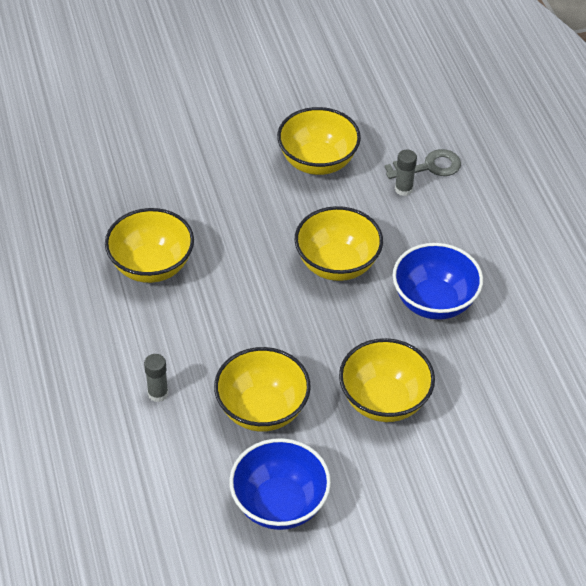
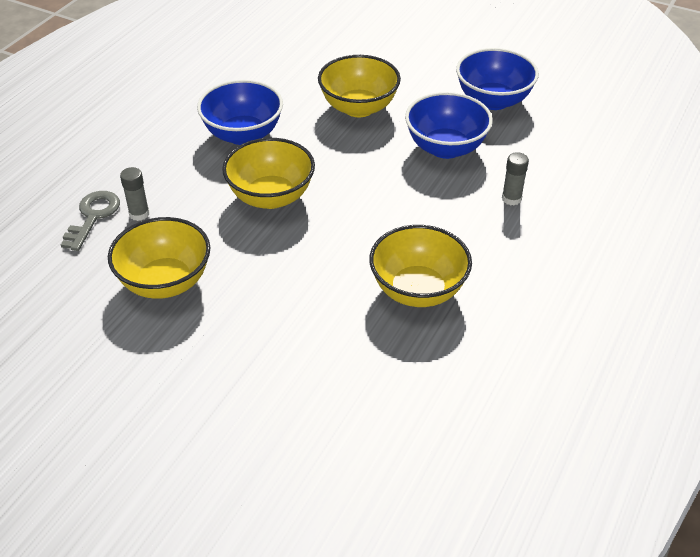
camera: 135 degrees left, 5 degrees down
yellow bowl [214,347,311,432] -> blue bowl [405,92,493,159]
grey key [385,149,461,179] -> grey key turned 75 degrees clockwise [61,191,120,251]

